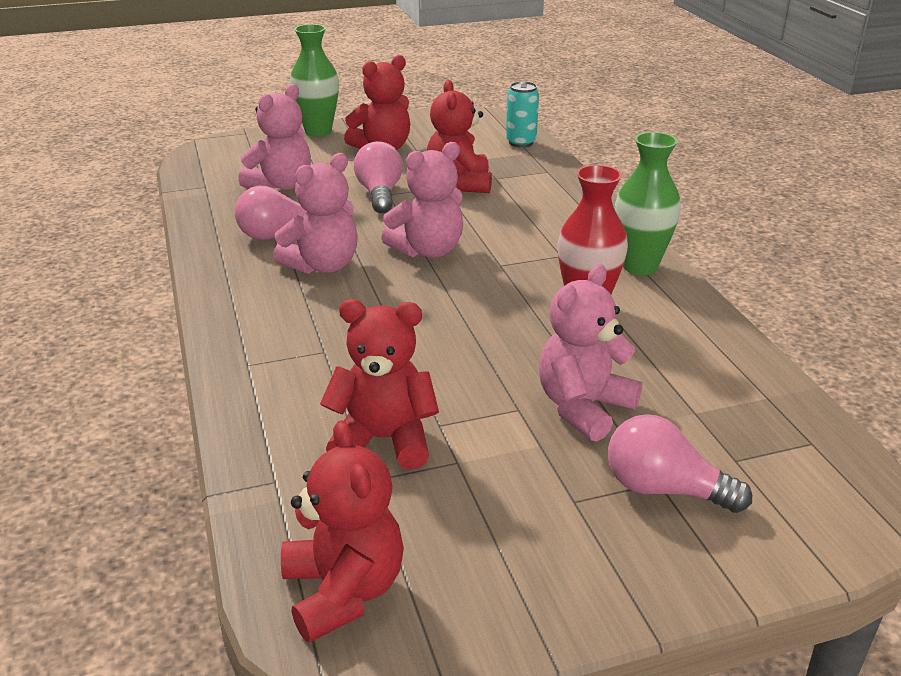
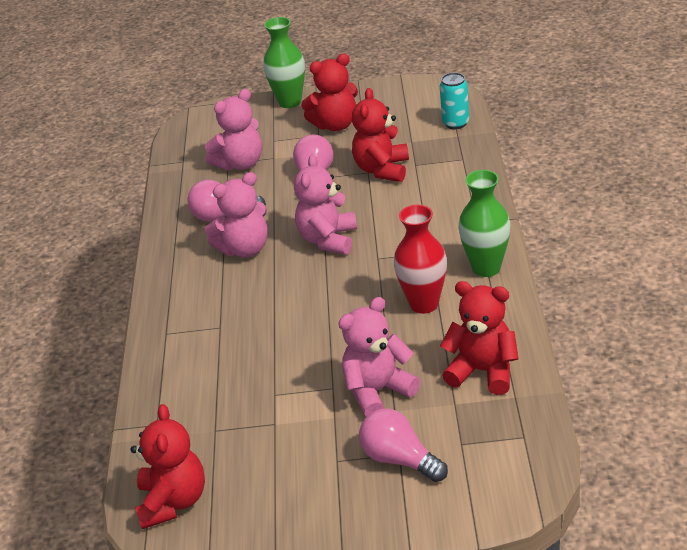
camera: 20 degrees right, 5 degrees up
red teddy bear [320,299,439,470] -> red teddy bear moved to [440,281,518,395]
pink teddy bear [381,142,463,258] -> pink teddy bear turned 120 degrees clockwise [294,154,357,255]

